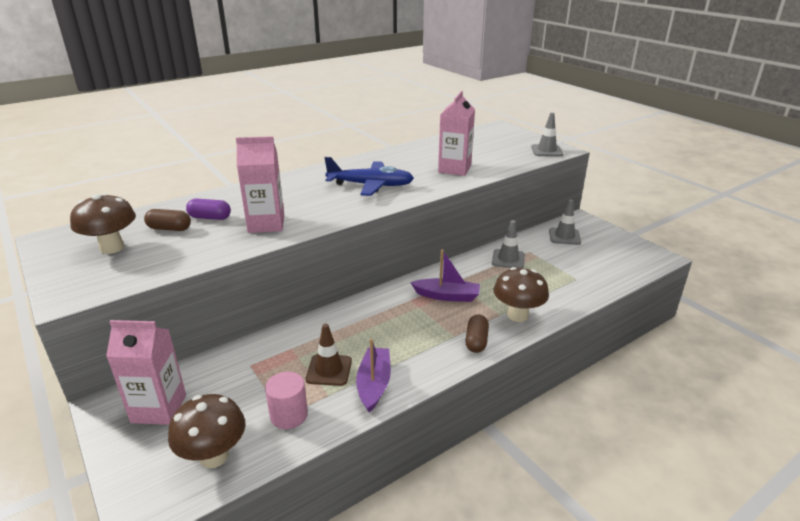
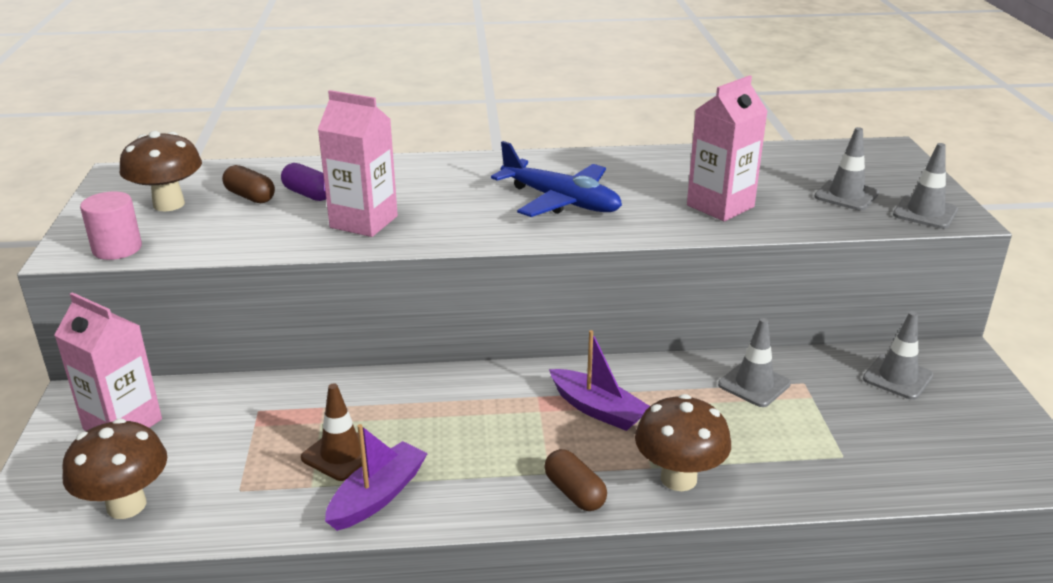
camera: 30 degrees right, 0 degrees up
pink cylinder [265,372,308,429] -> pink cylinder moved to [80,191,142,260]
brown capsule [465,314,489,353] -> brown capsule turned 75 degrees counterclockwise [544,449,607,511]
none -> grey traffic cone [814,127,879,211]

